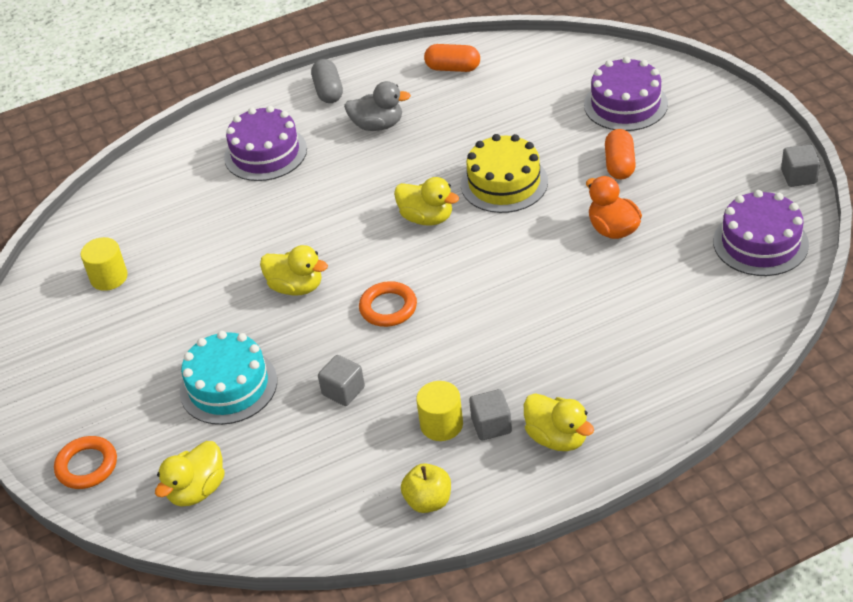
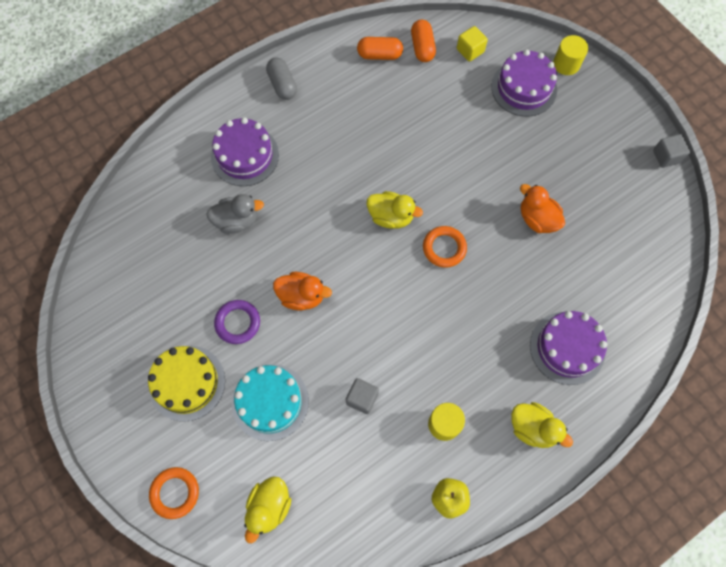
camera: 15 degrees left, 25 degrees up
yellow cylinder [81,237,128,291] -> yellow cylinder moved to [553,35,588,75]
yellow duck [260,245,328,296] -> orange duck [273,272,332,310]
grey duck [344,81,411,131] -> grey duck moved to [206,194,264,234]
orange ring [359,281,417,327] -> orange ring moved to [423,226,467,268]
yellow cake [461,134,548,213] -> yellow cake moved to [148,346,225,422]
grey cube [469,389,512,440] -> none
orange capsule [605,129,636,180] -> orange capsule moved to [411,20,436,62]
purple cake [713,190,809,276] -> purple cake moved to [530,311,607,385]
none -> purple ring [214,300,260,344]
none -> yellow cube [457,26,488,62]

